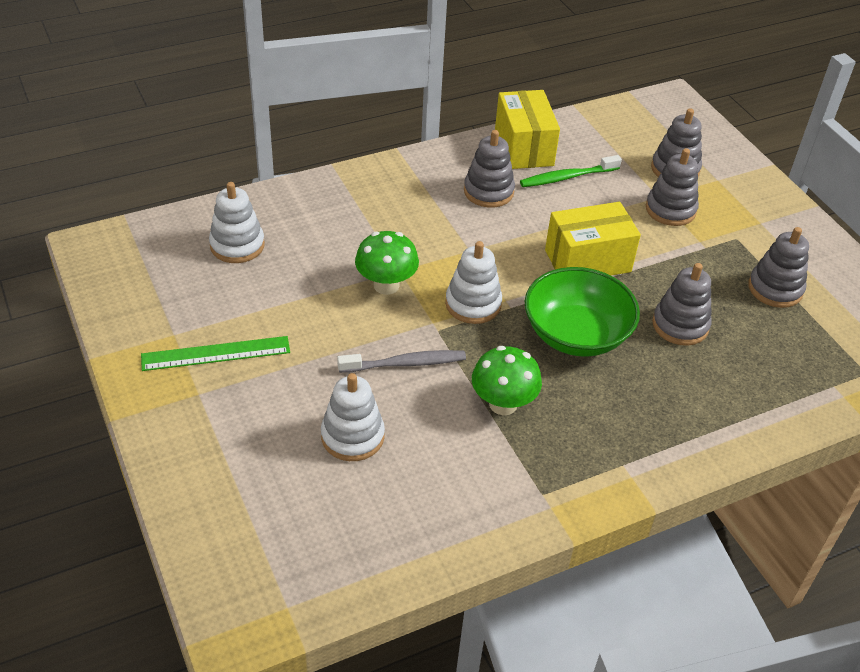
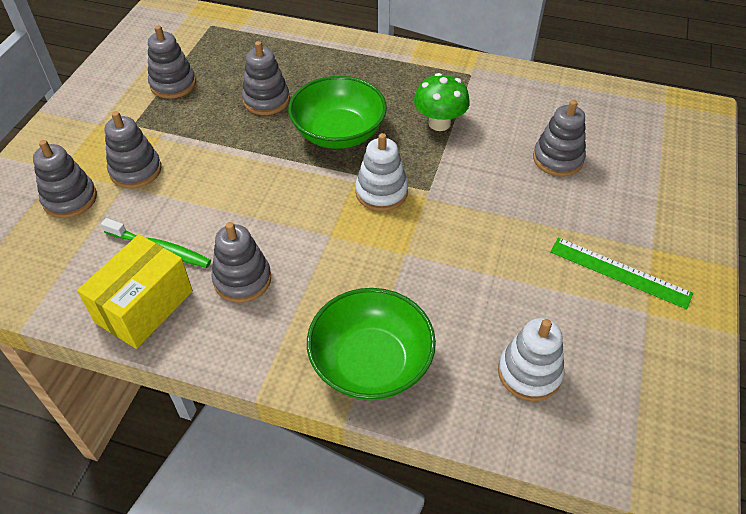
camera: 135 degrees left, 5 degrees up
white stacking toy [321,373,385,461] -> grey stacking toy [533,100,586,177]
grey toothbrush [337,350,466,373] -> none
green mushroom [355,231,419,295] -> none
yellow box [545,202,641,276] -> none
none -> green bowl [307,288,436,400]

